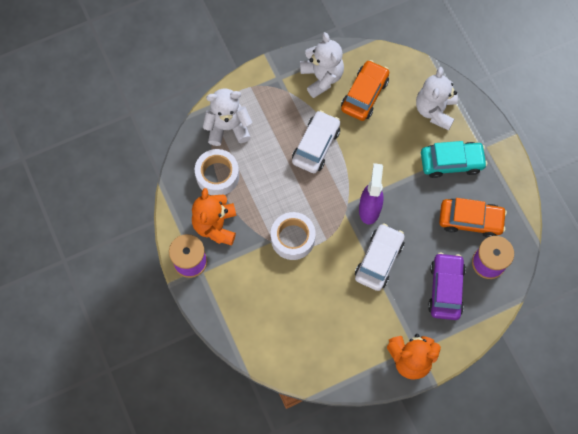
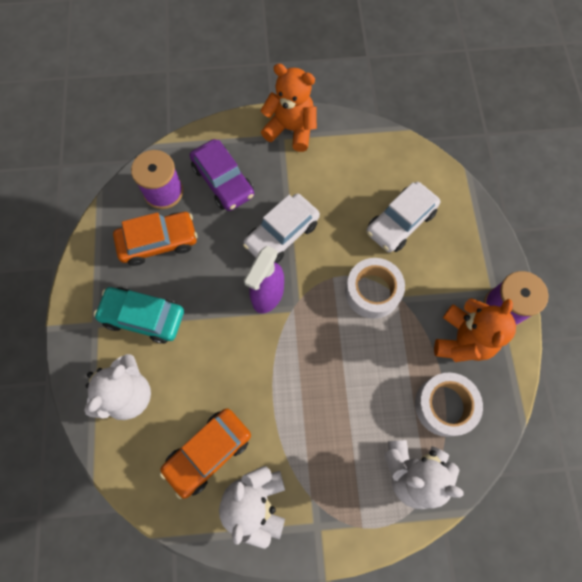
camera: 160 degrees left, 0 degrees up
white car [292,110,340,173] -> white car moved to [366,182,440,253]
purple car [428,253,466,320] -> purple car turned 60 degrees counterclockwise [190,139,254,211]
orange car [439,198,507,238] -> orange car turned 135 degrees clockwise [113,212,197,266]

